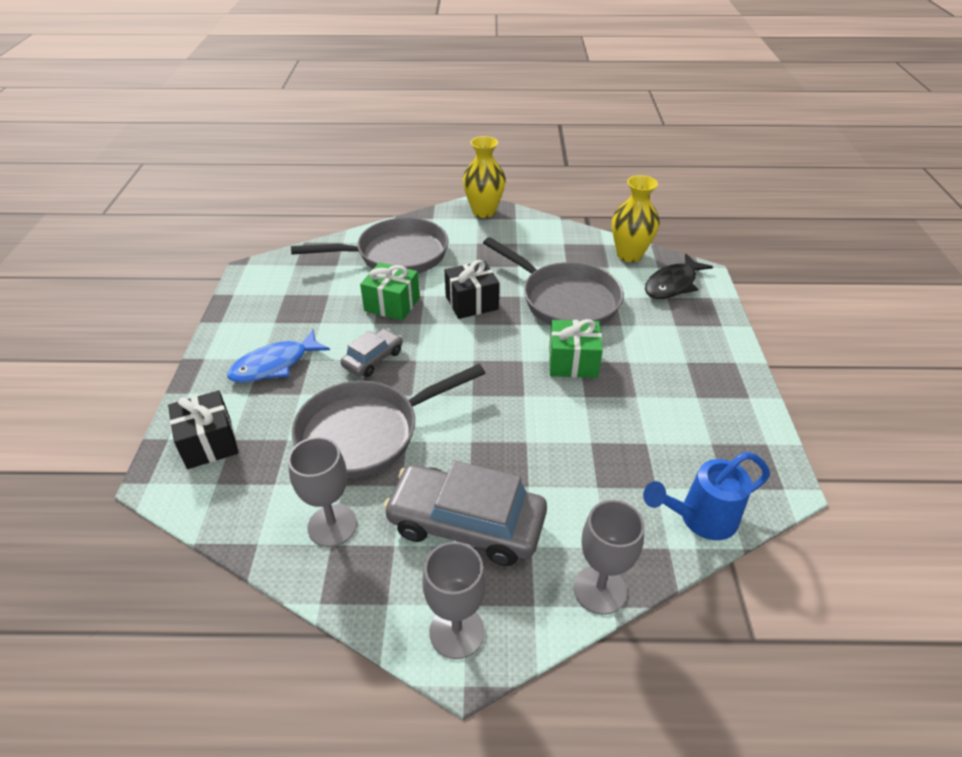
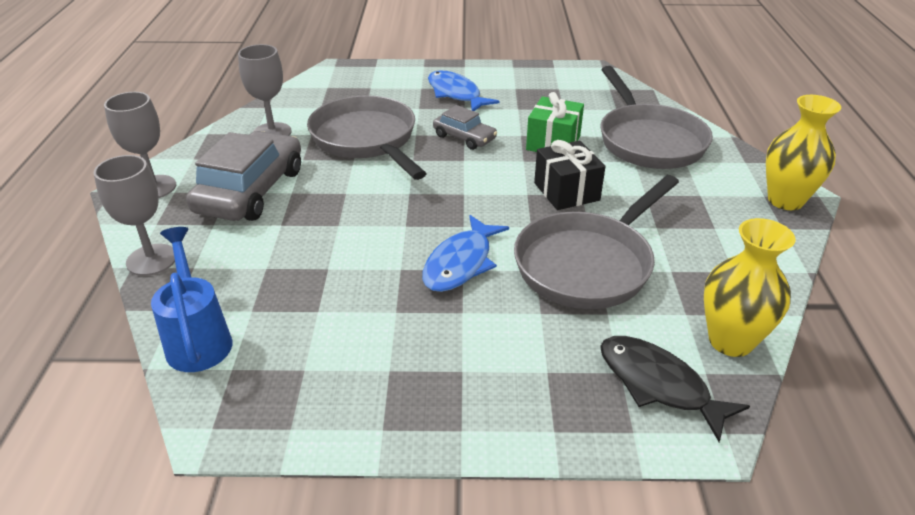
camera: 90 degrees right, 5 degrees down
black gift [168,390,238,469] -> none
green gift [549,319,603,378] -> blue fish [422,215,509,292]

